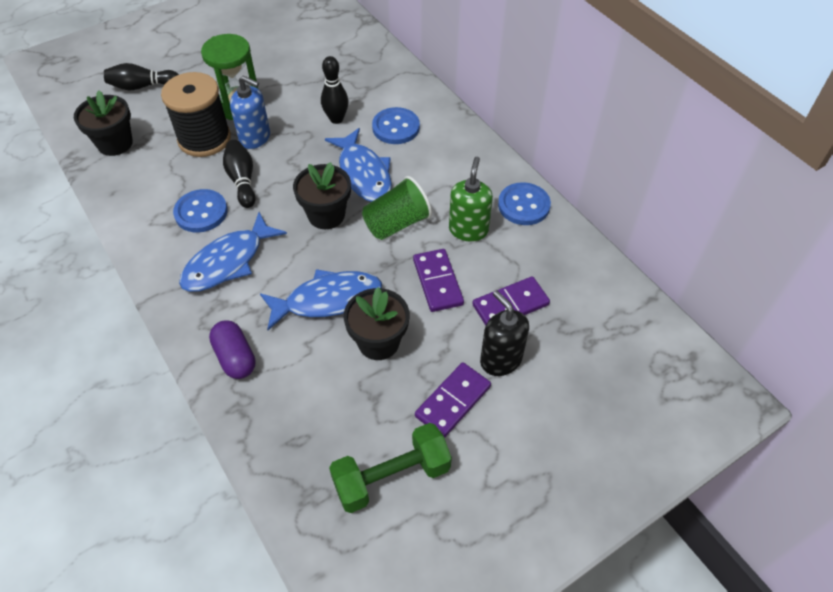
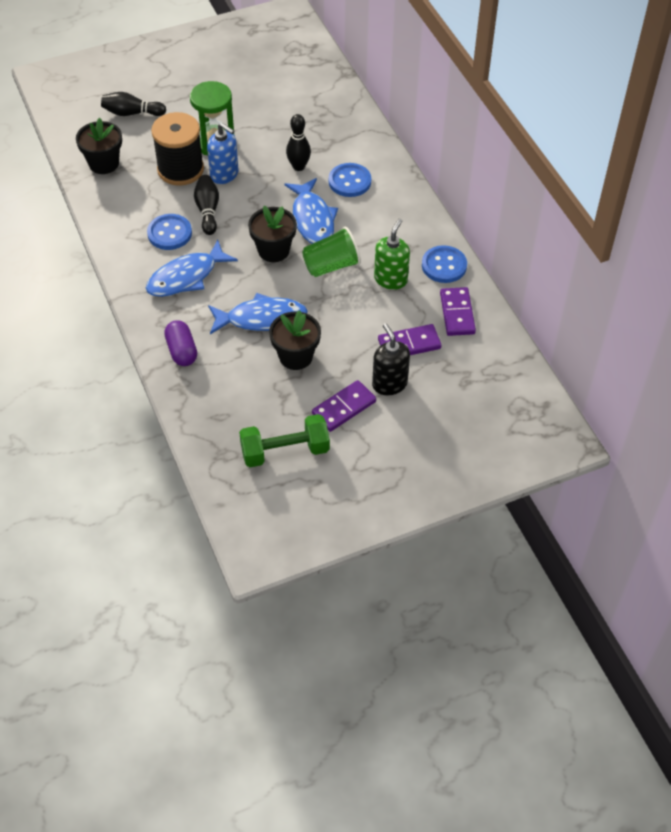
camera: 10 degrees right, 0 degrees up
purple domino [413,249,464,312] -> purple domino moved to [440,287,476,336]

